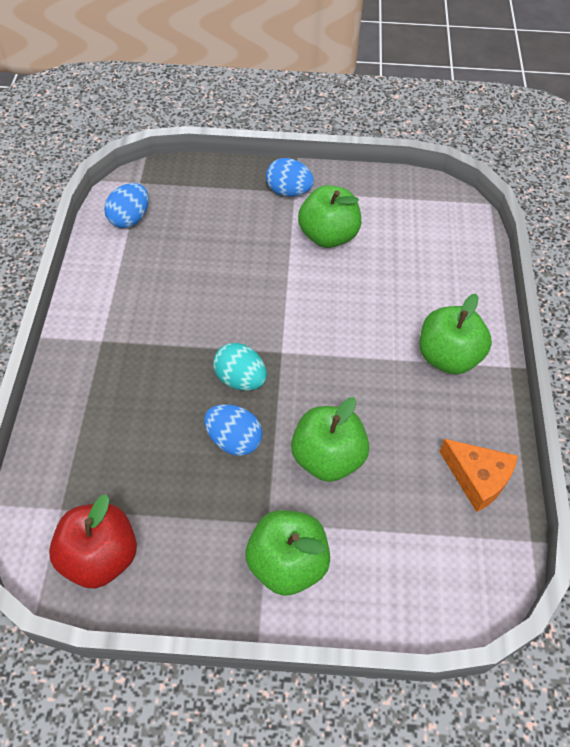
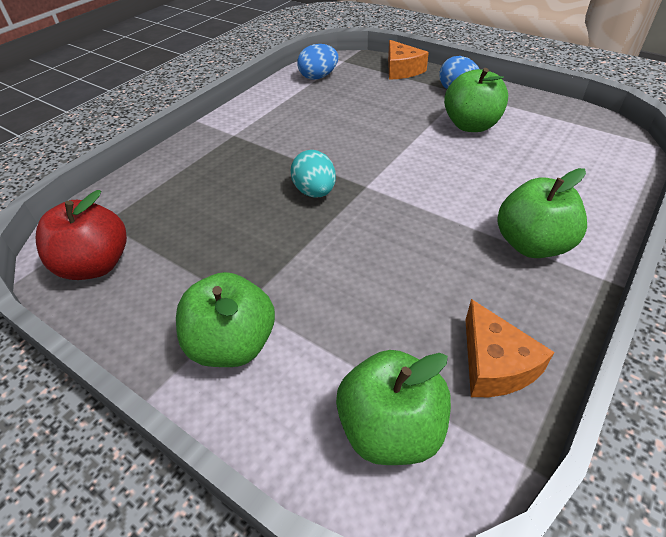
camera: 35 degrees right, 10 degrees down
blue egg [204,404,263,456] -> none
green apple [291,397,369,482] -> green apple moved to [336,350,451,465]
none -> orange cheese [388,40,429,80]

